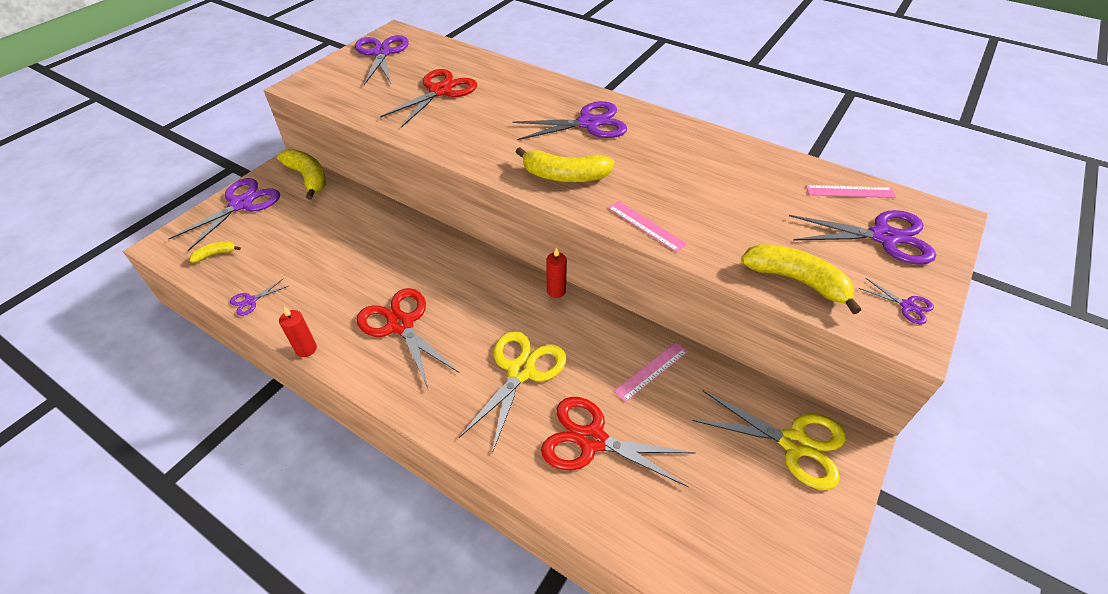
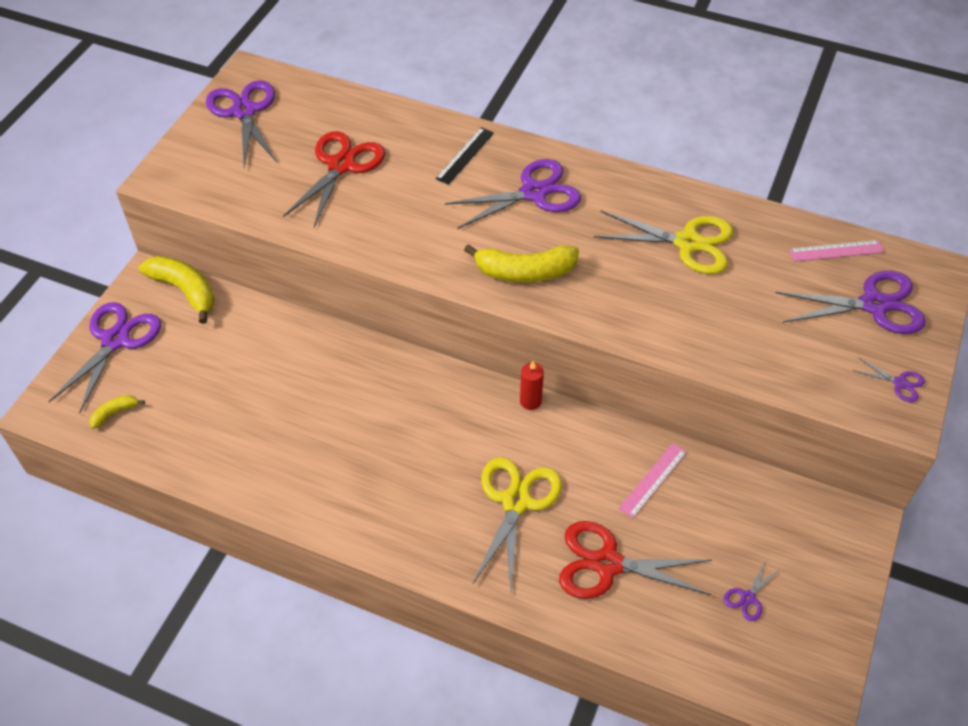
camera: 10 degrees left, 5 degrees up
purple scissors [230,278,288,316] -> purple scissors moved to [724,560,780,621]
red candle [279,307,317,357] -> none
red scissors [356,288,459,388] -> none
pink ruler [608,201,687,252] -> none
yellow scissors [692,390,846,490] -> yellow scissors moved to [594,211,733,274]
yellow banana [741,244,861,314] -> none
none -> black ruler [435,127,494,185]

